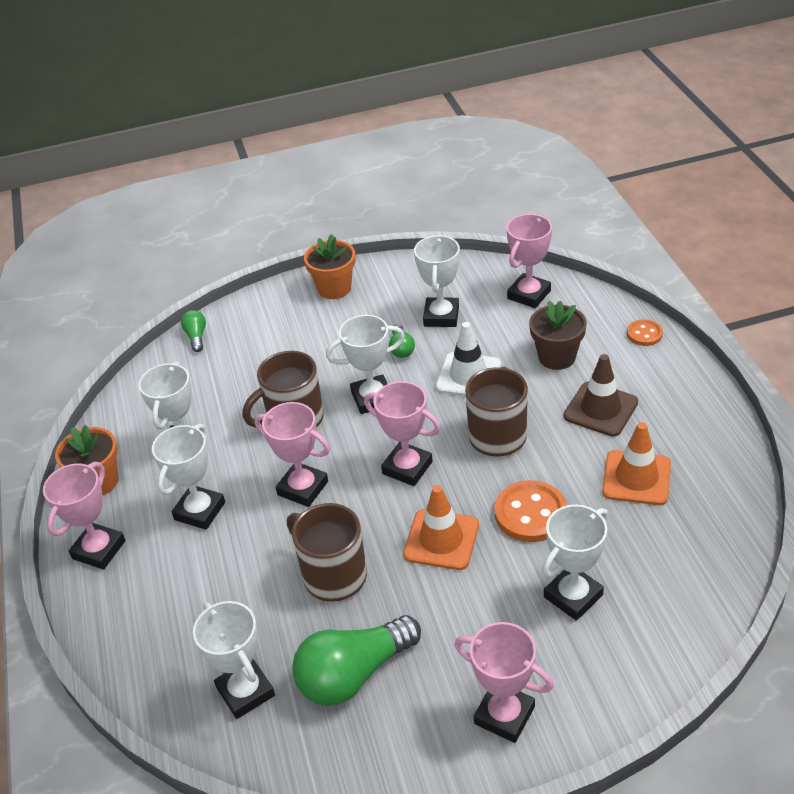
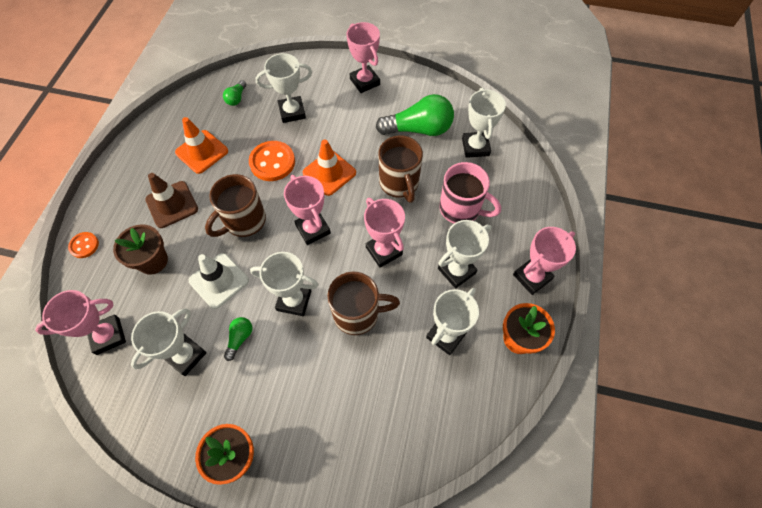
camera: 155 degrees left, 20 degrees up
green light bulb [181,310,206,352] -> green light bulb moved to [223,80,246,106]
none -> pink mug [439,162,501,223]

